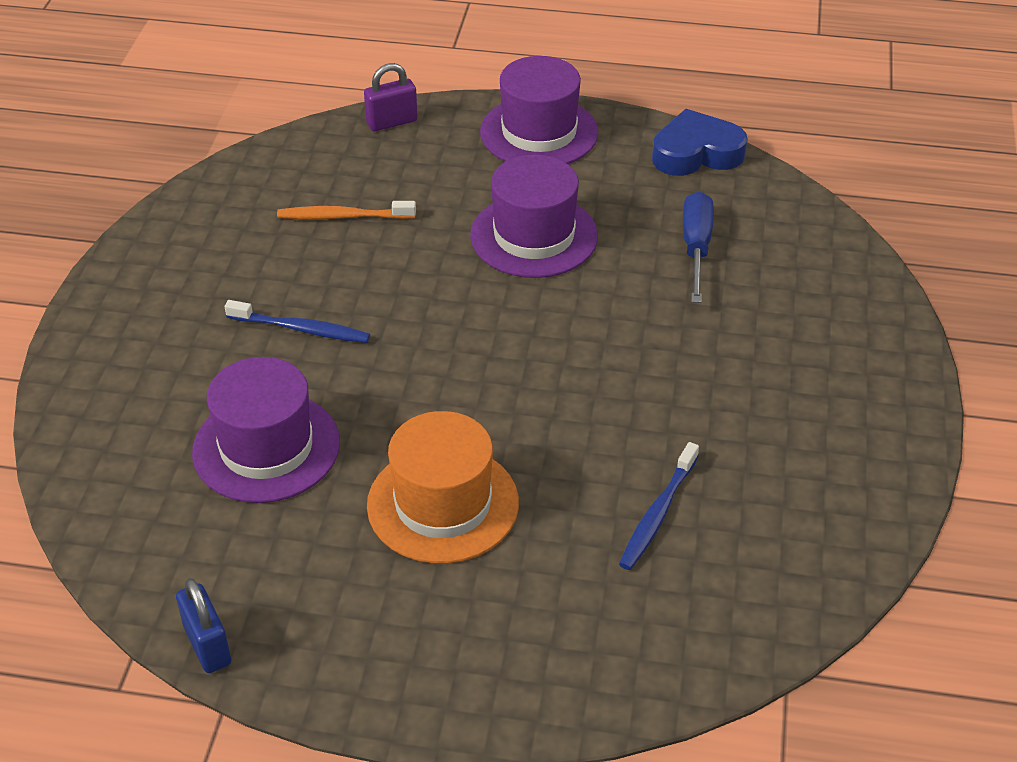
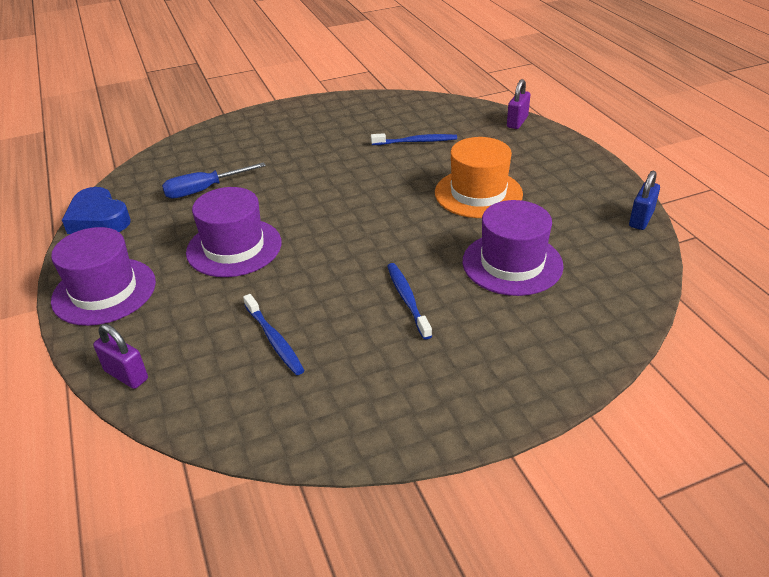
camera: 120 degrees left, 5 degrees down
orange toothbrush [277,201,416,219] -> blue toothbrush [243,294,305,375]
none -> purple padlock [507,79,530,129]

